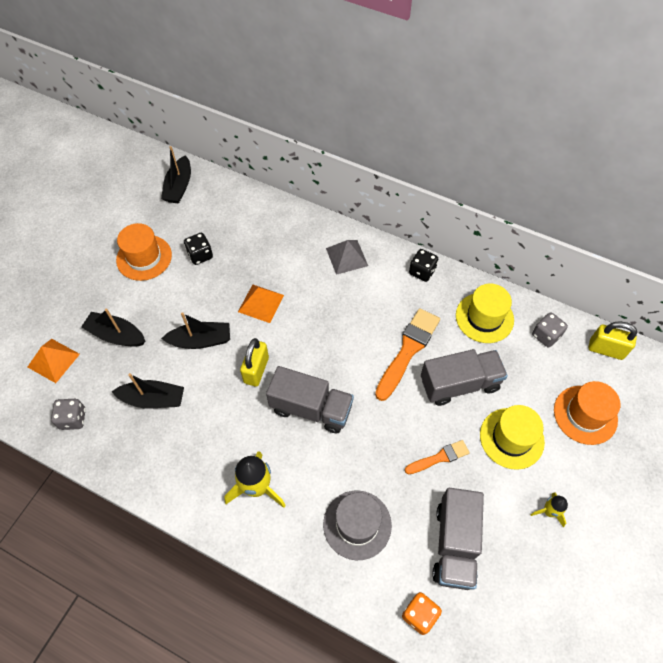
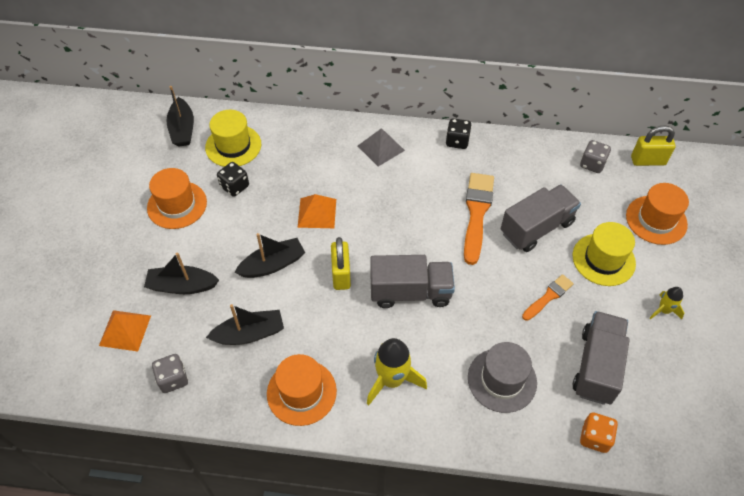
camera: 20 degrees left, 5 degrees down
grey truck [432,488,484,590] -> grey truck turned 150 degrees counterclockwise [573,311,630,405]
yellow hat [456,284,514,343] -> yellow hat moved to [205,110,261,167]
none -> orange hat [267,354,337,426]

